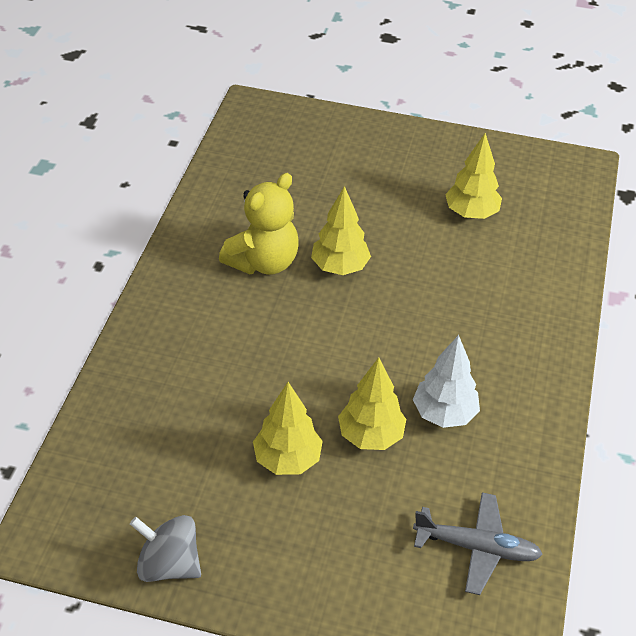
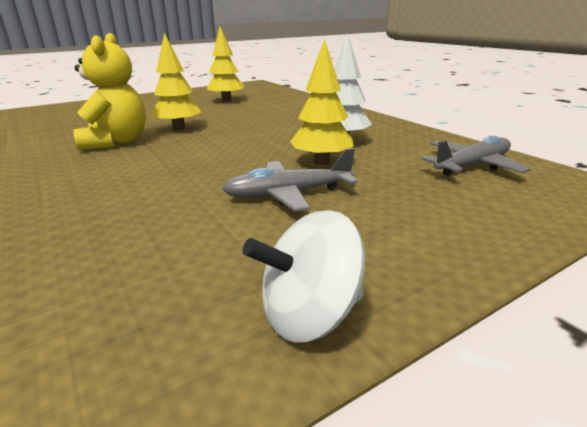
camera: 45 degrees left, 20 degrees down
grey spinning top [130,515,201,582] -> white spinning top [243,210,365,343]
yellow tree [253,382,323,475] -> grey plane [222,148,358,212]

